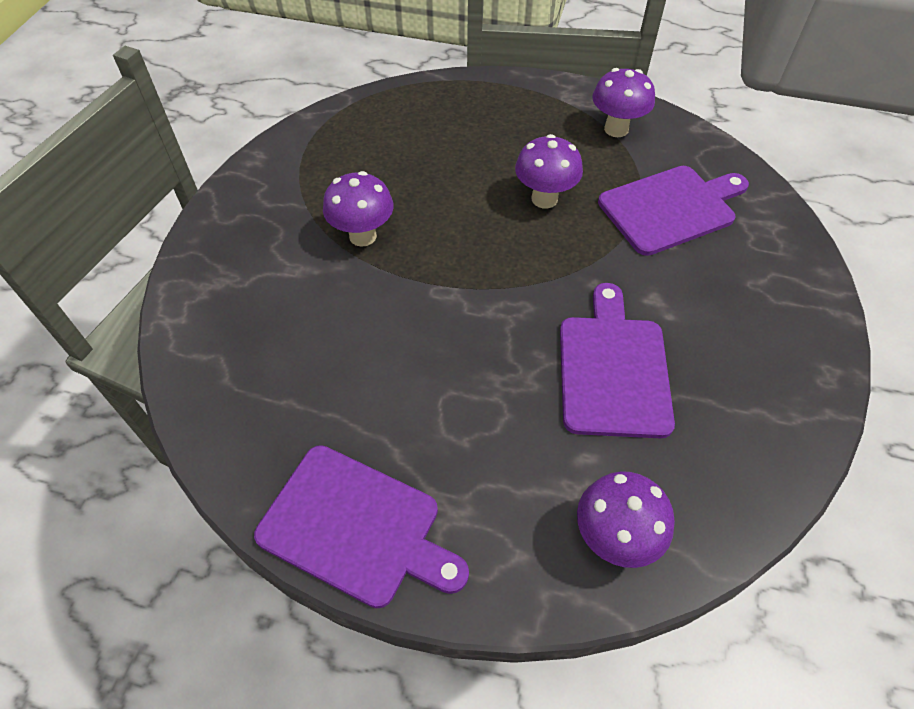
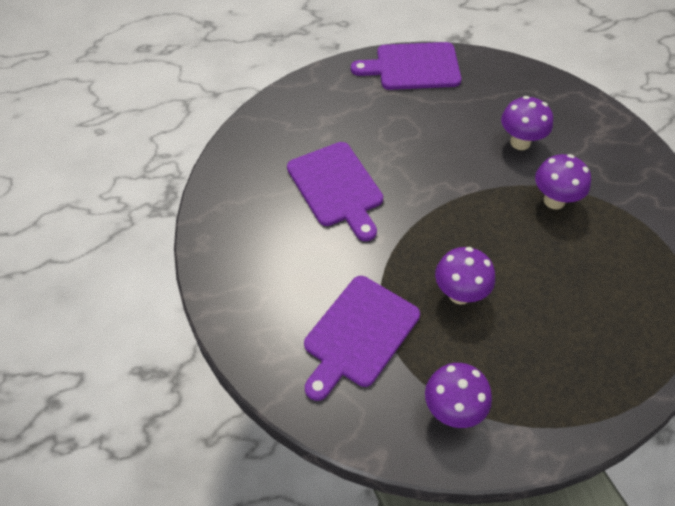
camera: 150 degrees right, 0 degrees up
purple mushroom [577,471,675,568] -> purple mushroom moved to [501,96,553,150]

